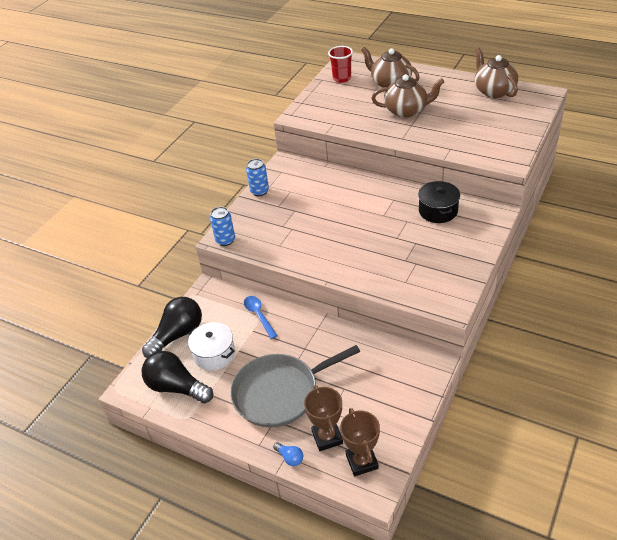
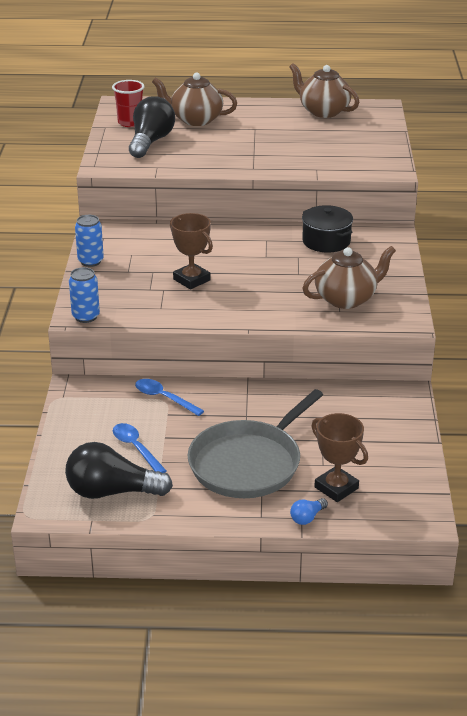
camera: 30 degrees left, 10 degrees down
black light bulb [142,297,202,358] -> black light bulb moved to [129,96,175,158]
white pot [188,322,235,371] -> blue spoon [113,423,167,473]
blue light bulb [273,442,303,466] -> blue light bulb turned 120 degrees clockwise [290,498,328,525]
brown trophy [340,408,380,476] -> brown trophy moved to [170,213,213,289]
brown teapot [372,74,444,118] -> brown teapot moved to [302,246,396,309]

